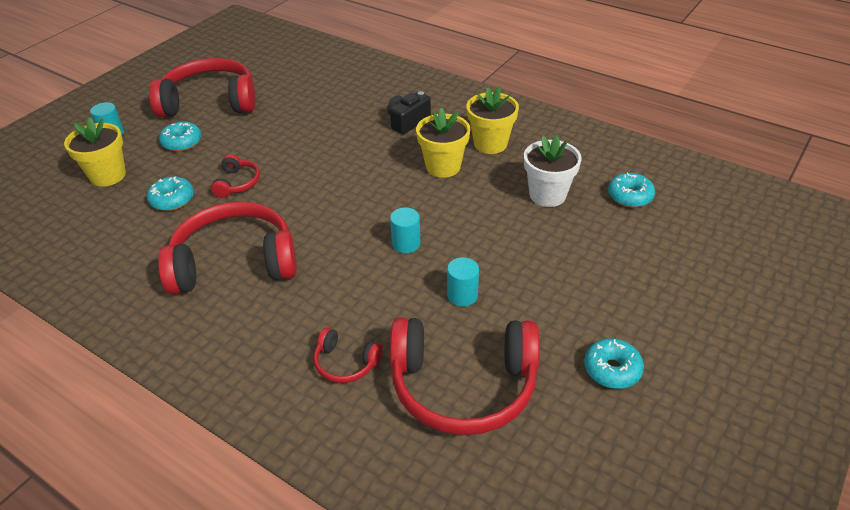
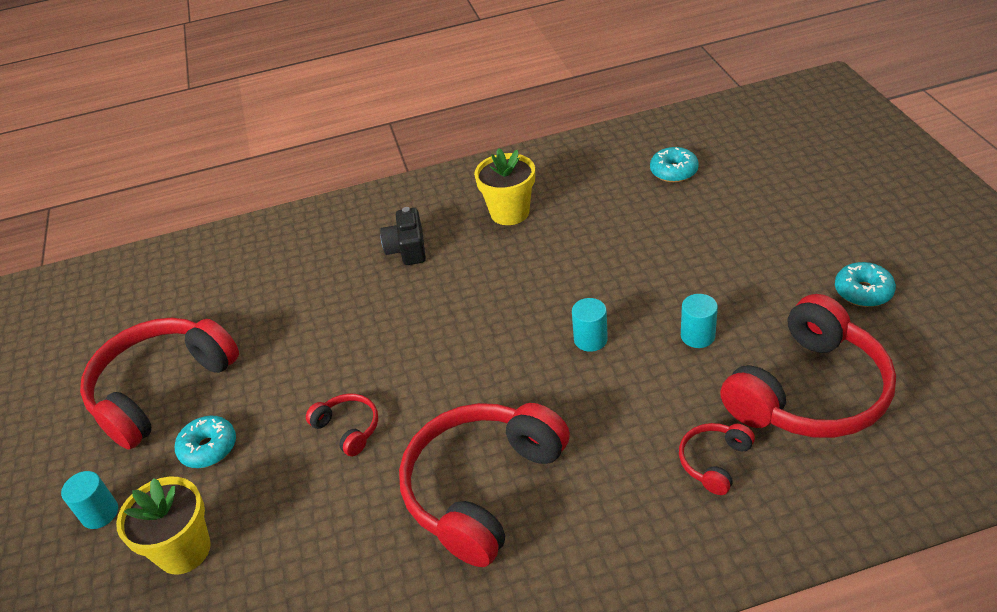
camera: 45 degrees left, 0 degrees up
turquoise donut [147,176,194,211] -> none
red headphones [314,328,383,383] -> red headphones turned 150 degrees clockwise [679,423,755,495]
yellow flower pot [416,108,470,178] -> none
white flower pot [524,135,582,207] -> none

